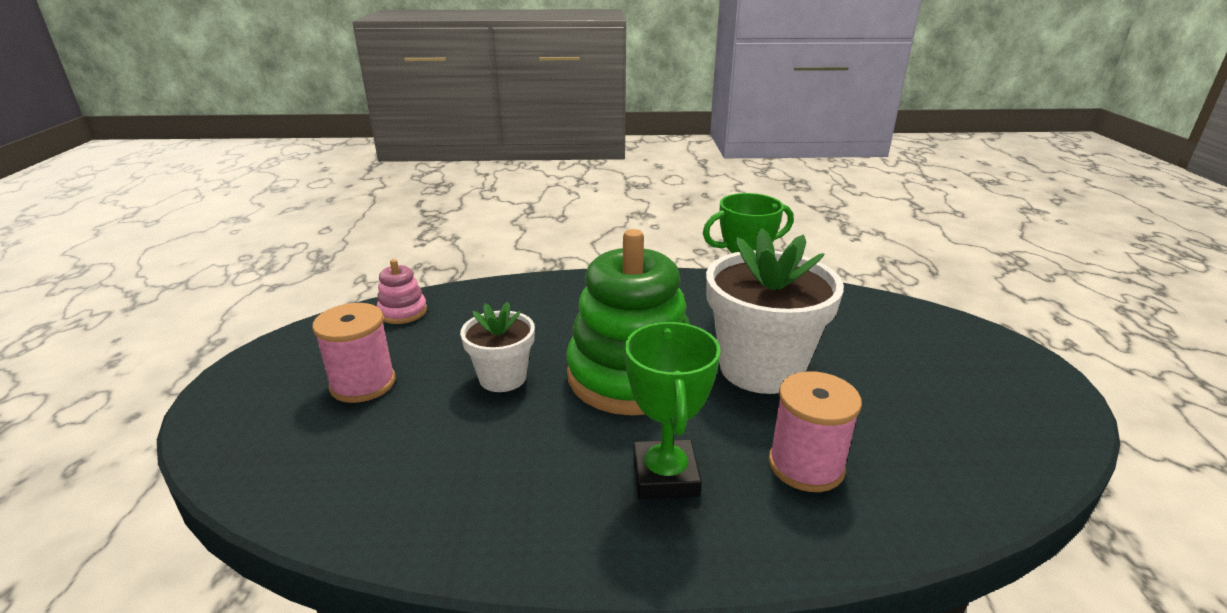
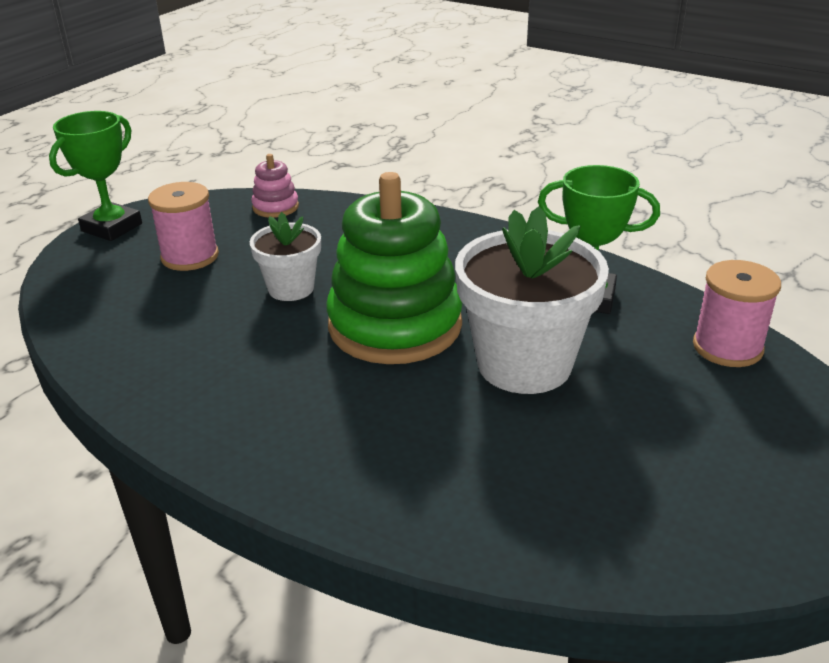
camera: 35 degrees right, 5 degrees up
green trophy [625,322,721,499] -> green trophy moved to [49,111,142,241]
pink spool [769,371,862,492] -> pink spool moved to [693,260,781,367]

